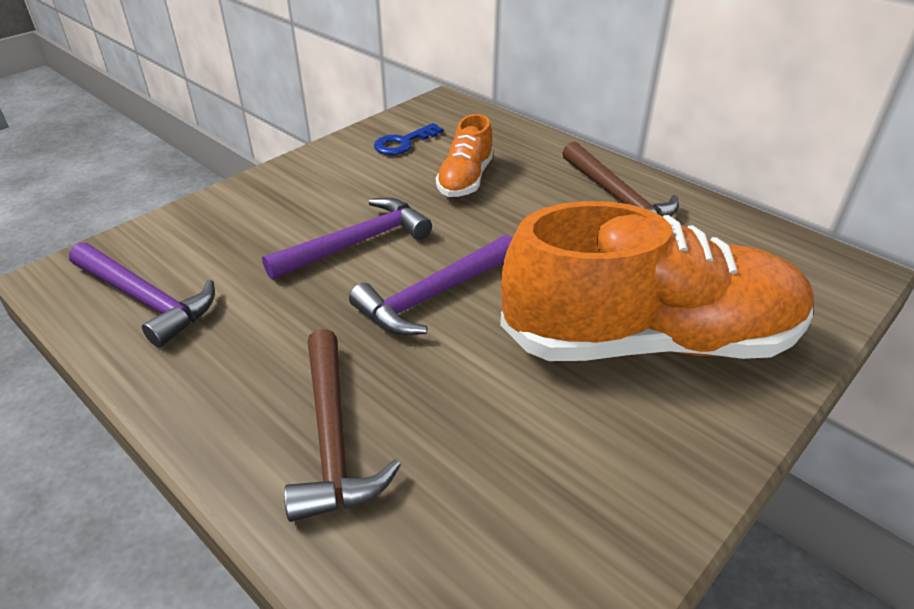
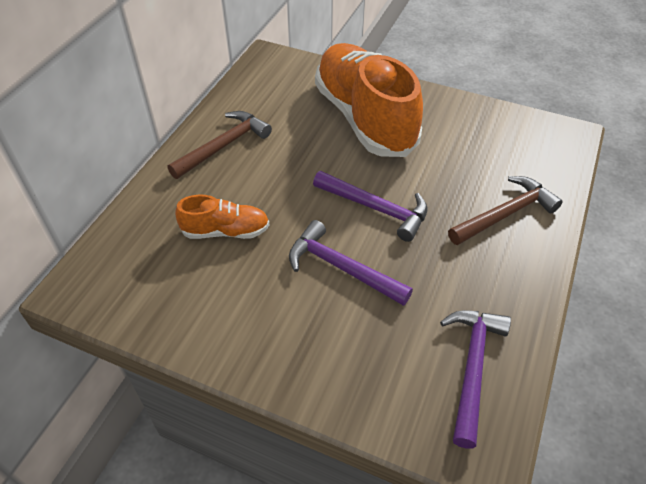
camera: 110 degrees left, 10 degrees up
blue key [374,123,443,155] -> none

